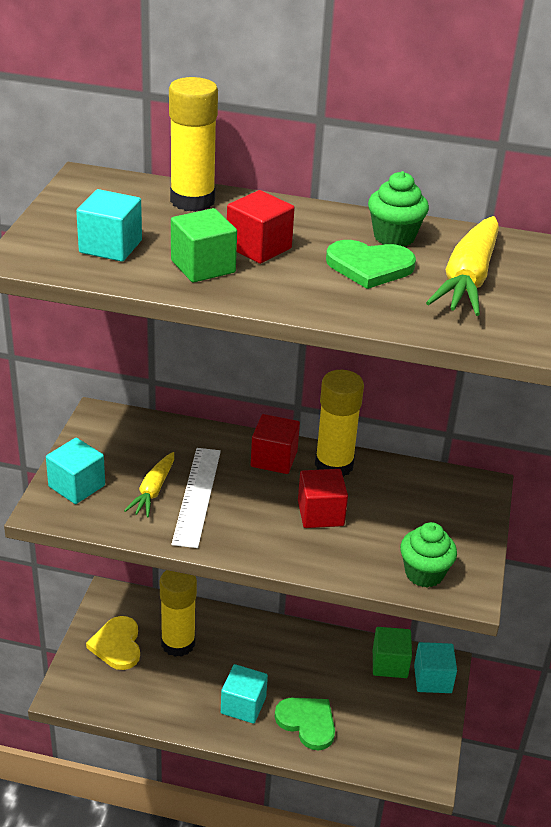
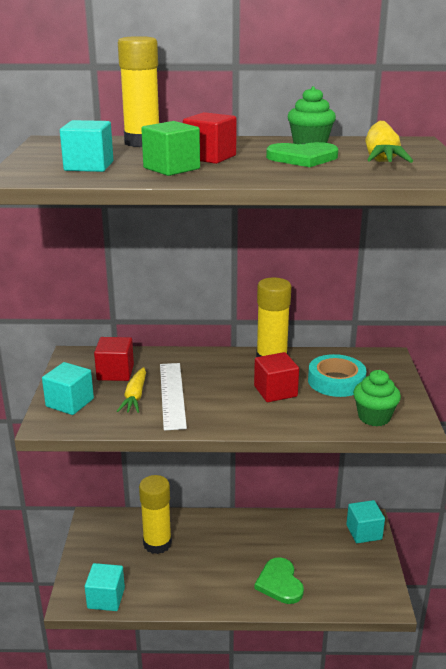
camera: 10 degrees left, 10 degrees down
yellow heart [86,616,140,670] -> none
turquoise cube [221,664,268,724] -> turquoise cube moved to [85,563,125,611]
red cube [251,414,300,474] -> red cube moved to [94,337,134,381]
green heart [275,698,335,751] -> green heart turned 135 degrees counterclockwise [254,557,304,604]
green cube [373,627,412,678] -> none
none -> turquoise tape [308,354,366,397]

